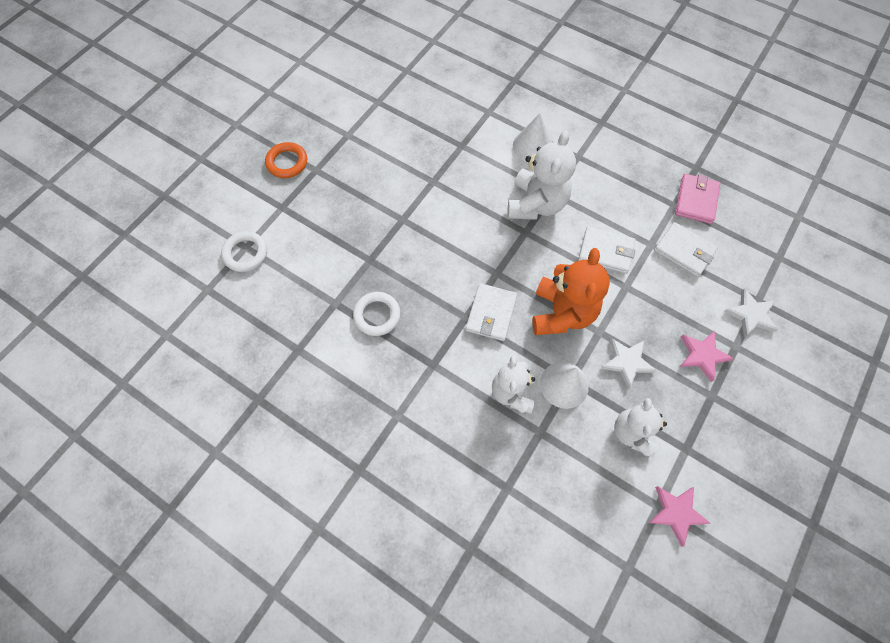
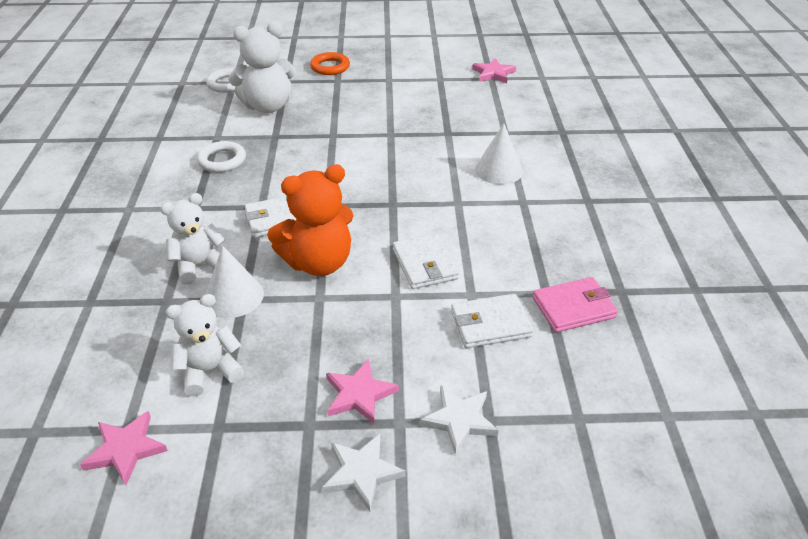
camera: 55 degrees right, 25 degrees down
white teddy bear [507,130,576,220] -> white teddy bear moved to [228,22,296,113]
white star [601,338,657,389] -> white star moved to [322,434,405,511]
white wallet [654,222,718,277] -> white wallet turned 75 degrees clockwise [451,294,533,348]
none -> pink star [472,58,516,83]

